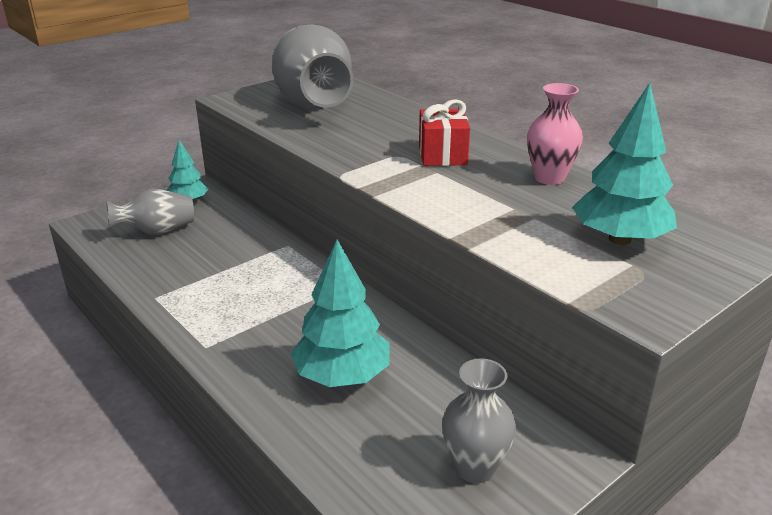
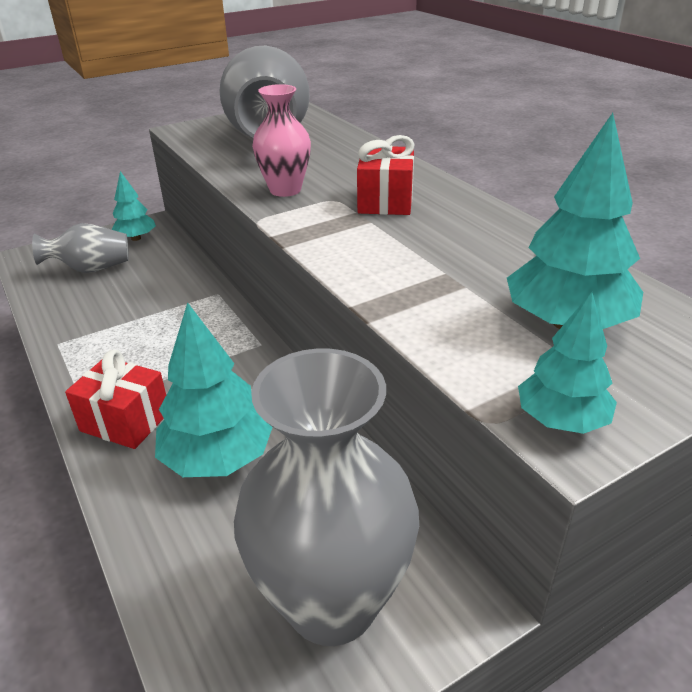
camera: 10 degrees right, 5 degrees up
grey vase [442,358,516,483] -> grey vase [234,348,419,646], size x1.82
pink vase [527,83,583,185] -> pink vase moved to [252,84,311,197]
none -> red gift [65,350,166,449]
none -> turquoise tree [518,292,617,434]

